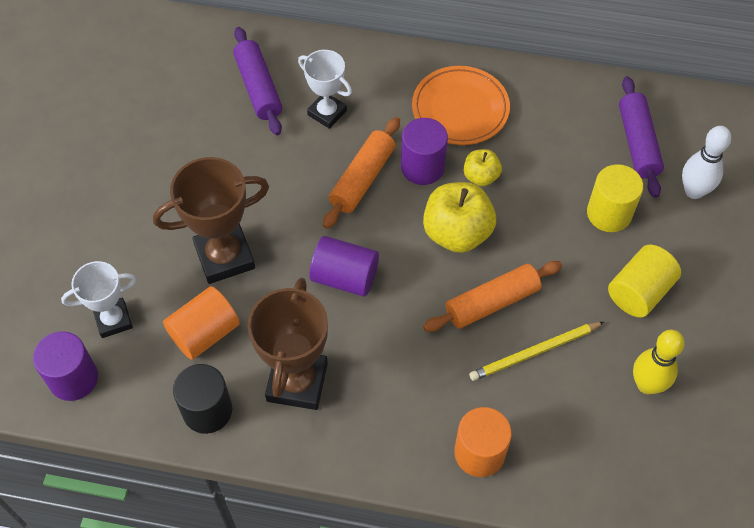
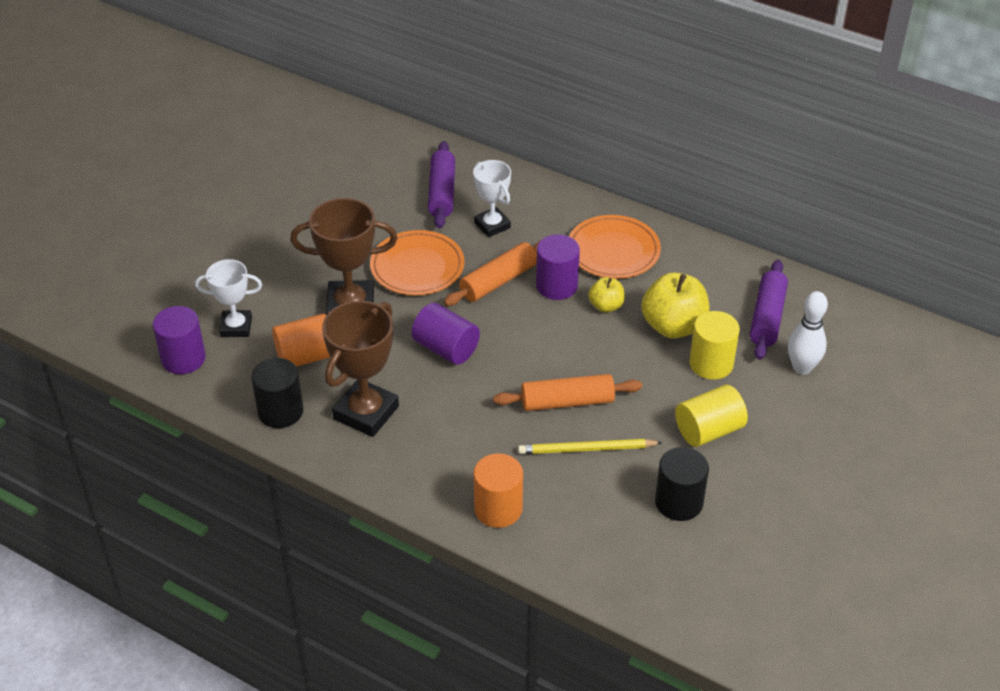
camera: 20 degrees right, 15 degrees down
yellow apple [423,182,496,253] -> yellow apple moved to [641,272,710,338]
yellow bowling pin [633,330,685,394] -> black cylinder [655,447,709,521]
none -> orange plate [370,230,465,295]

